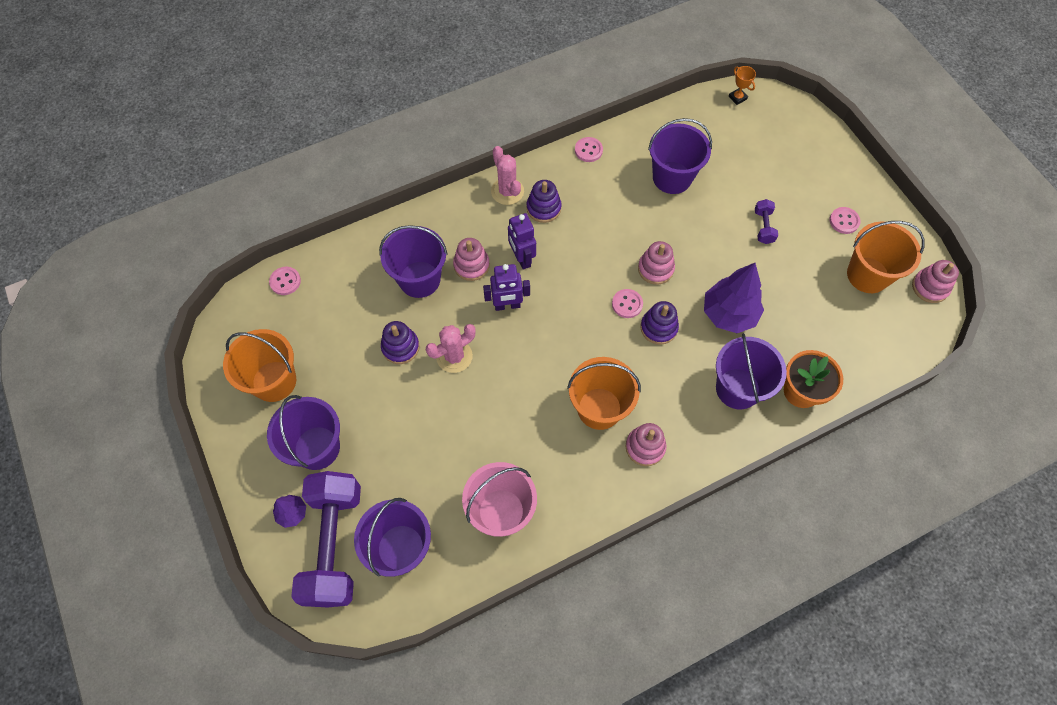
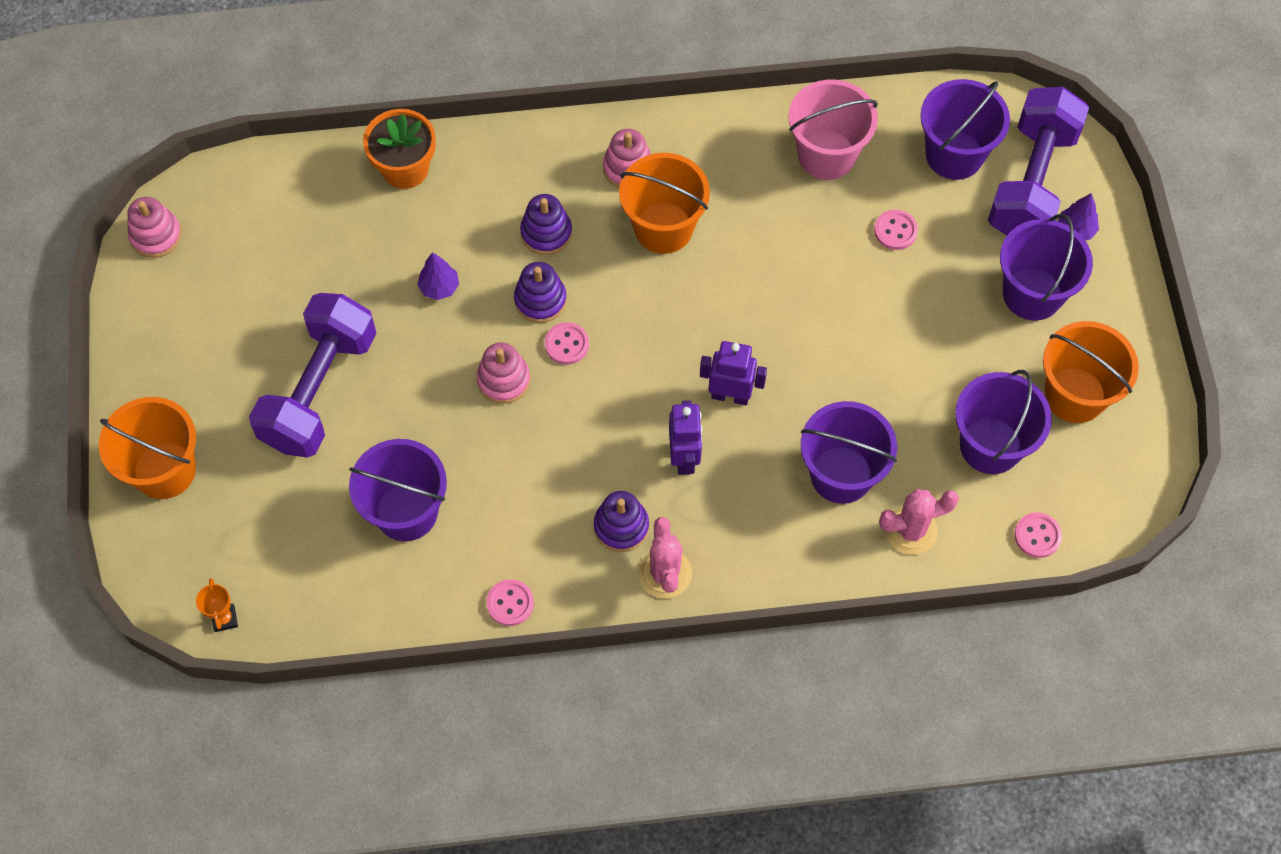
camera: 160 degrees left, 0 degrees up
purple stacking toy [381,321,420,364] -> purple stacking toy moved to [520,194,572,255]
pink cactus [426,324,476,373] -> pink cactus moved to [879,489,959,555]
pink stacking toy [453,238,490,281] -> none
purple tree [704,263,764,333] -> purple tree [417,252,459,300], size x0.50
purple bucket [716,333,787,409] -> purple bucket moved to [955,370,1052,474]
purple dumbbell [755,199,778,244] -> purple dumbbell [249,293,377,458], size x2.46
pink button [830,207,861,234] -> pink button moved to [874,210,918,250]
orange bucket [847,221,925,293] -> orange bucket moved to [99,397,196,499]

